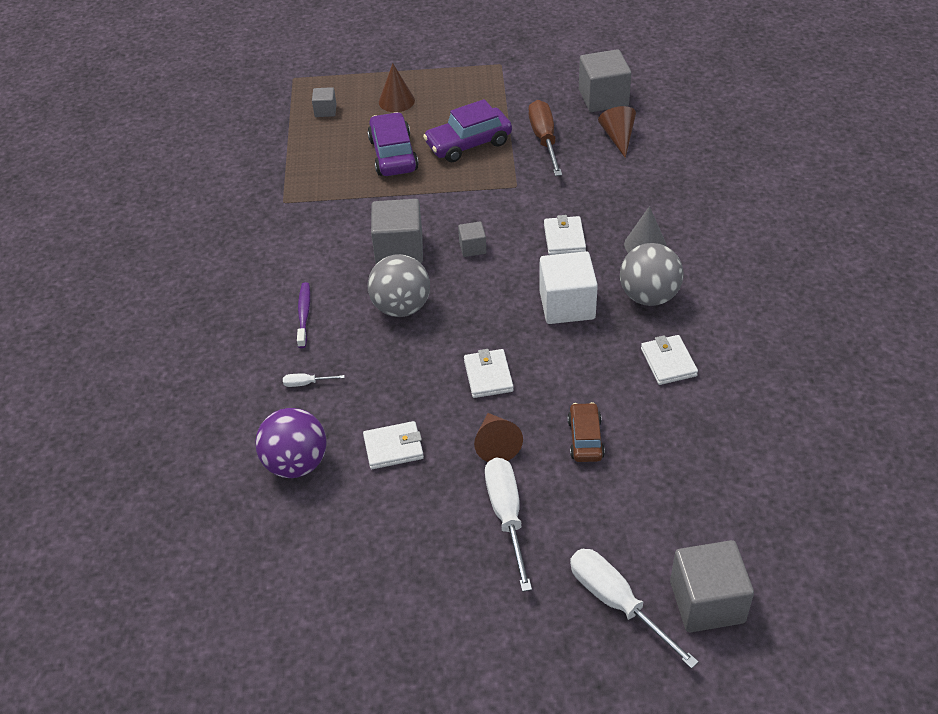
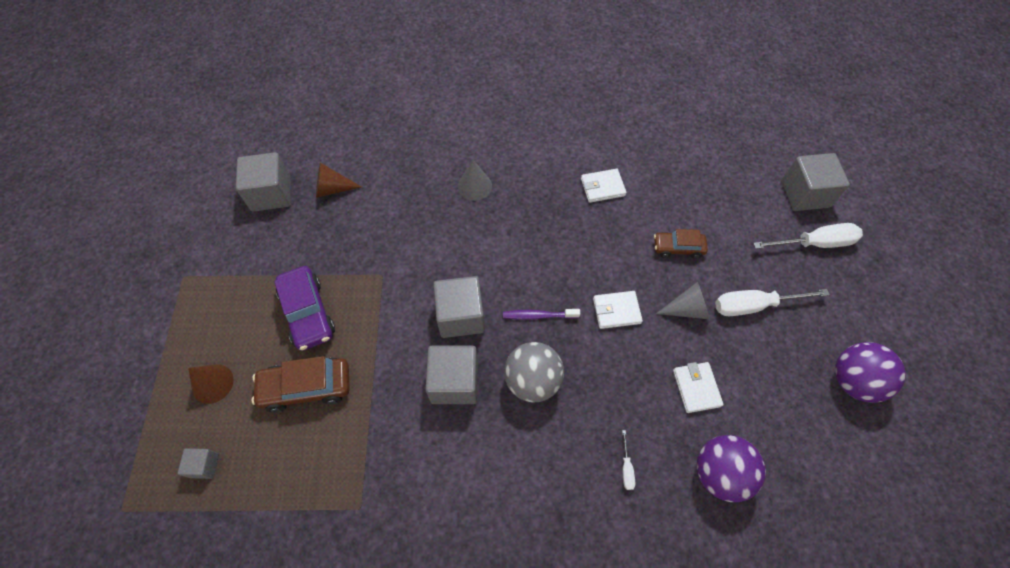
camera: 90 degrees left, 15 degrees up
purple toothbrush [297,282,310,348] -> purple toothbrush moved to [503,309,580,320]
purple car [367,112,419,176] -> brown car [252,356,350,413]
grey cube [458,222,486,257] -> grey cube [433,276,485,338], size x1.97
brown cone [474,413,523,462] -> grey cone [656,282,710,319]
brown screwdriver [529,100,562,176] -> none
white cube [539,251,598,324] -> none
white wallet [544,215,586,255] -> none
white screwdriver [570,549,699,669] -> white screwdriver turned 150 degrees counterclockwise [753,223,863,249]
grey ball [620,243,684,306] -> none
none -> purple ball [835,342,906,403]

